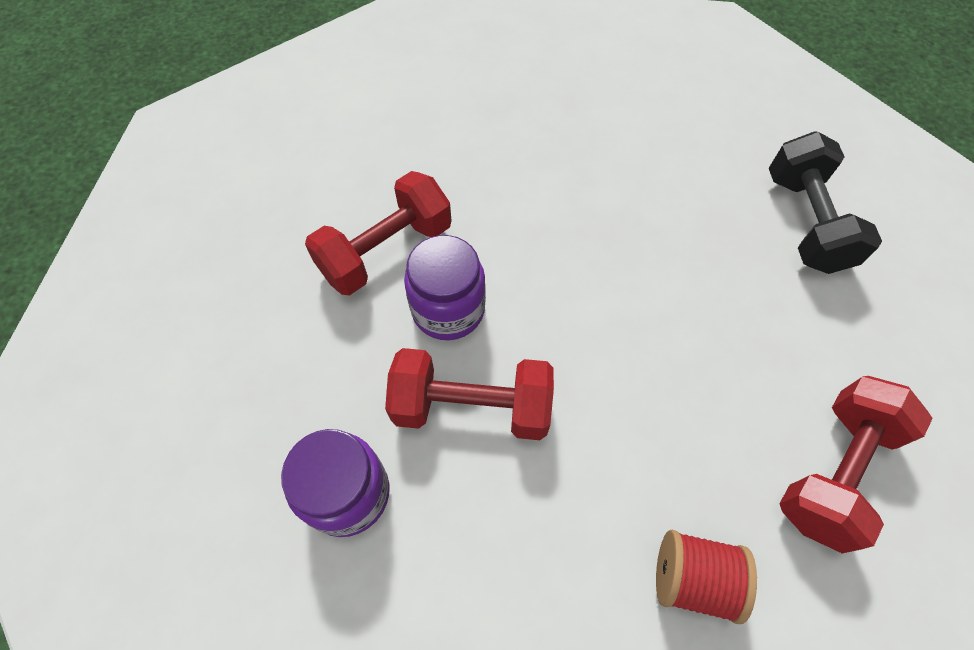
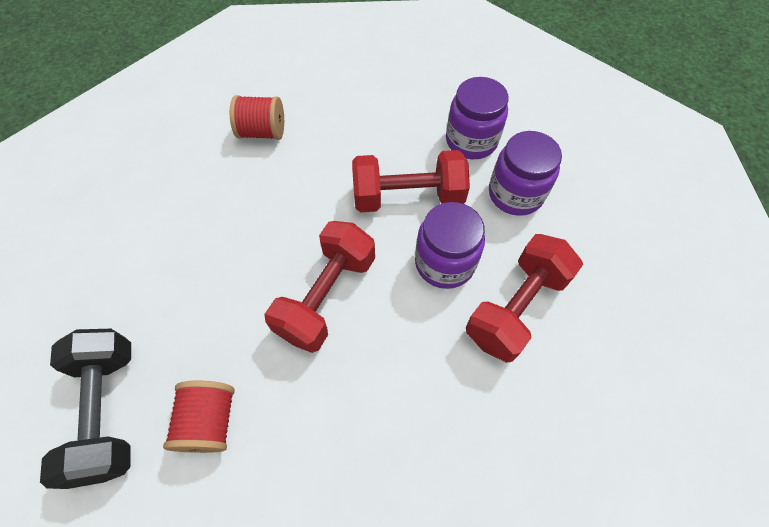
camera: 170 degrees right, 0 degrees up
red dumbbell [779,376,933,553] -> red dumbbell moved to [264,221,375,353]
none -> red spool [163,381,235,453]
none -> purple jar [489,131,562,216]

